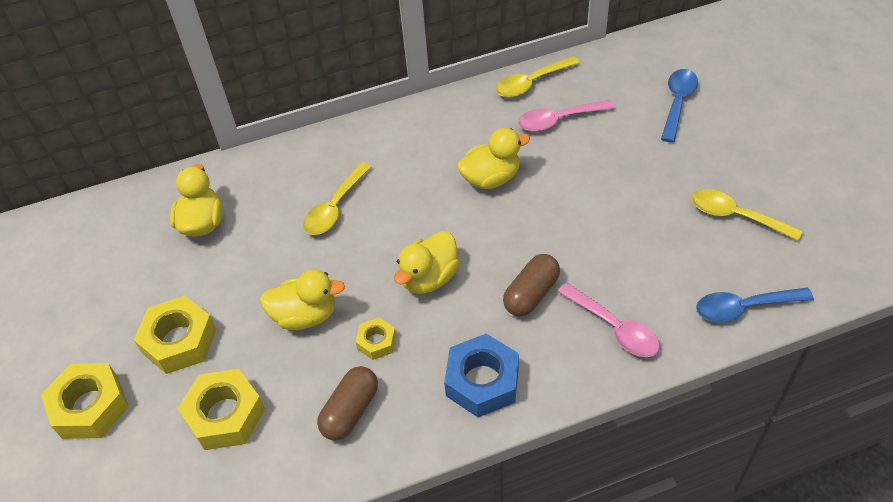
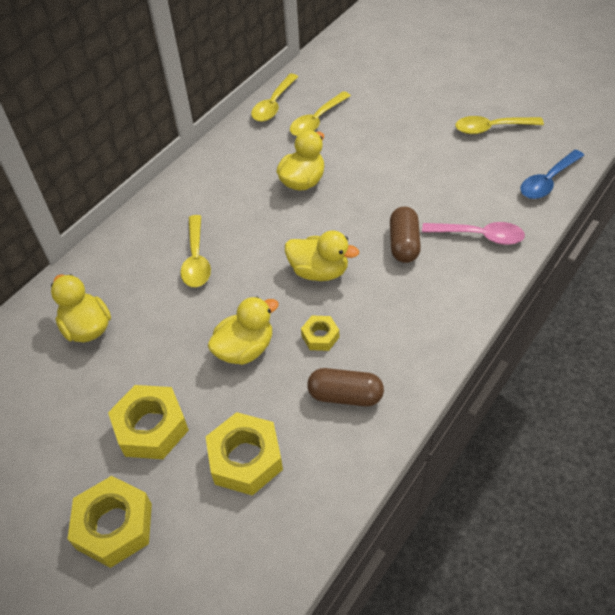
camera: 35 degrees left, 0 degrees up
brown capsule [317,366,378,441] -> brown capsule turned 75 degrees counterclockwise [307,368,384,407]
yellow duck [394,231,459,294] -> yellow duck turned 75 degrees counterclockwise [285,230,359,281]
blue nut [444,334,519,417] -> none
pink spoon [518,100,615,131] -> yellow spoon [290,91,351,136]
blue spoon [661,69,698,142] -> none

